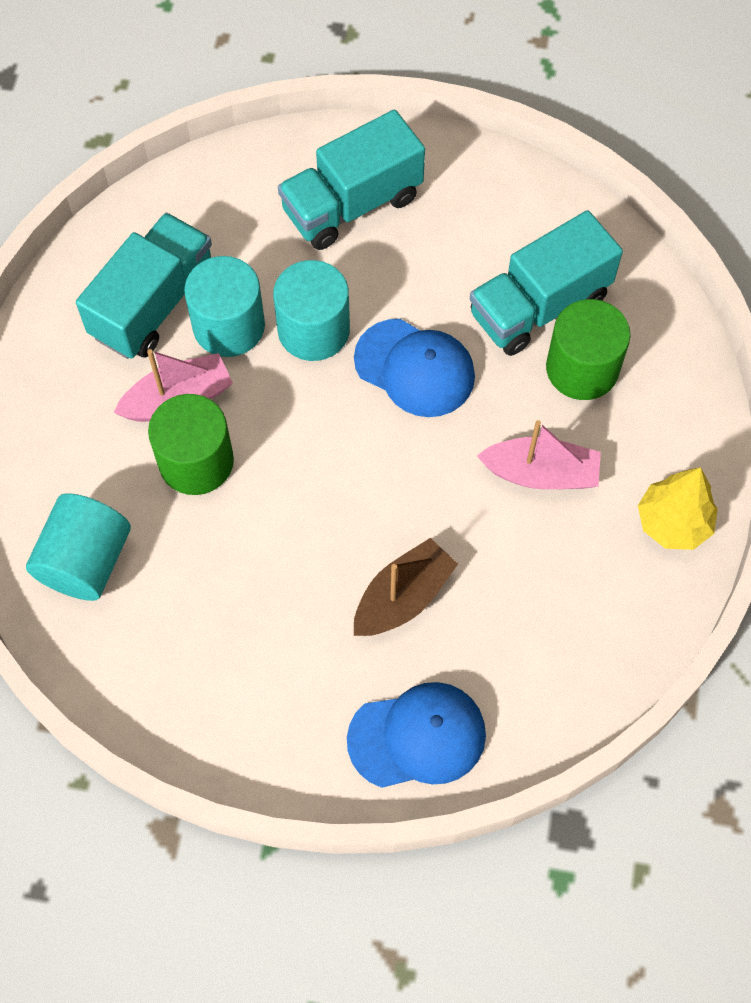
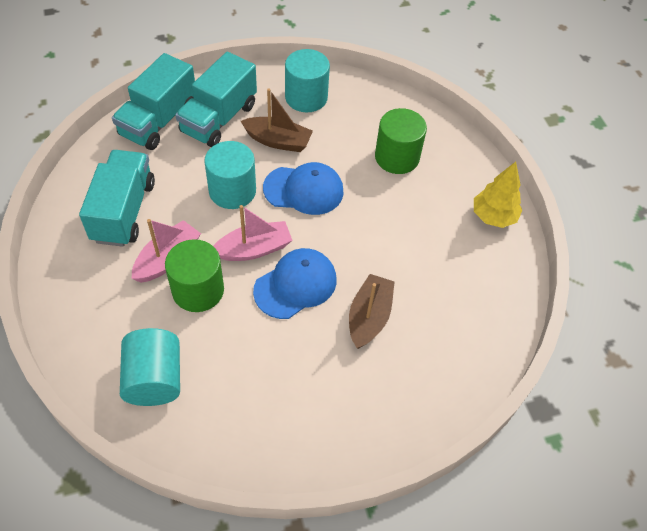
camera: 30 degrees left, 10 degrees down
turquoise cylinder [184,256,265,357] -> turquoise cylinder moved to [285,49,330,112]
blue cap [347,682,486,788] -> blue cap moved to [253,248,337,319]
turquoise truck [470,210,623,356] -> turquoise truck moved to [112,53,195,150]
pink boat [477,420,601,489] -> pink boat moved to [213,205,293,261]
none -> brown boat [241,88,313,152]

